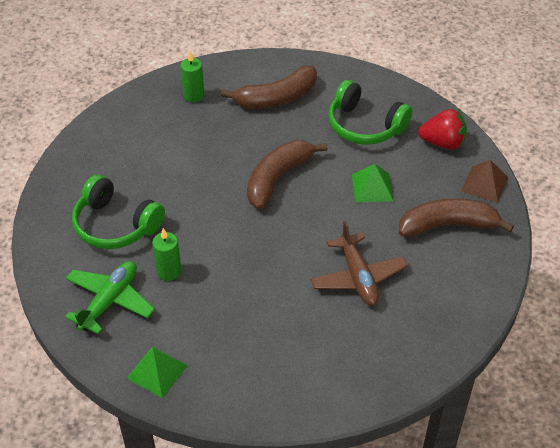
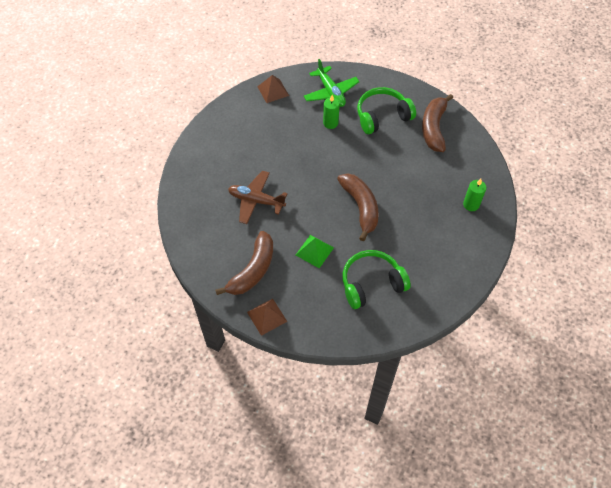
camera: 125 degrees right, 10 degrees up
green pyramid [126,347,188,398] -> brown pyramid [257,75,289,103]
brown banana [221,65,317,109] -> brown banana moved to [422,94,453,152]
red strawberry [418,109,467,150] -> none

